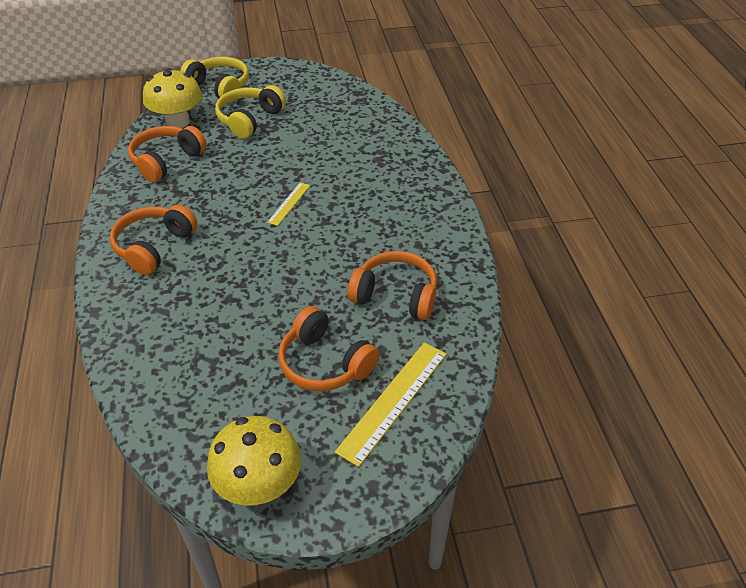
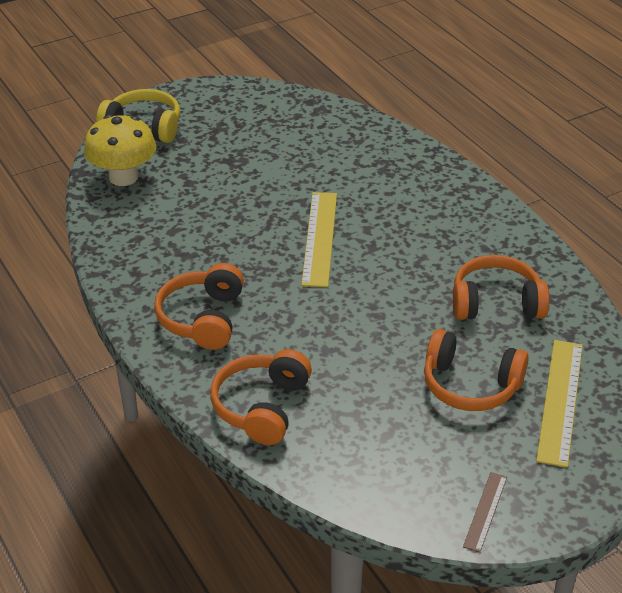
camera: 20 degrees left, 5 degrees down
orange headphones [128,126,206,182] -> orange headphones moved to [210,349,312,445]
yellow mushroom [207,416,301,505] -> brown ruler [463,472,507,553]
yellow headphones [215,85,286,139] -> none
yellow ruler [267,182,310,226] -> yellow ruler [301,192,337,287], size x1.85

